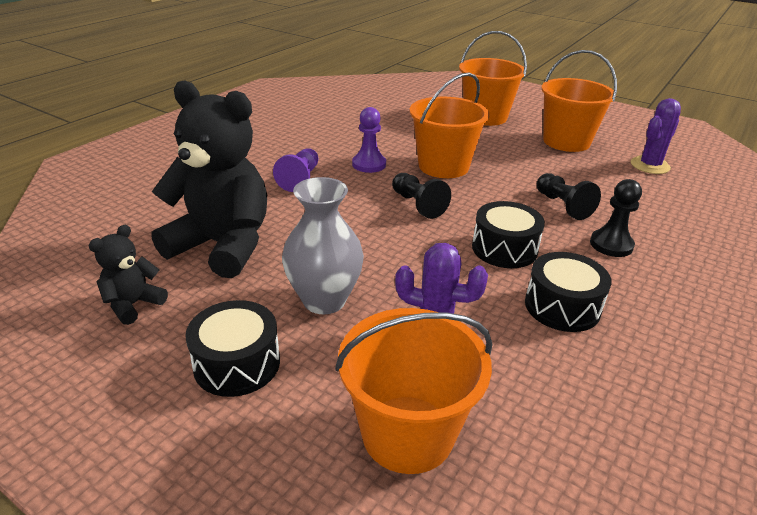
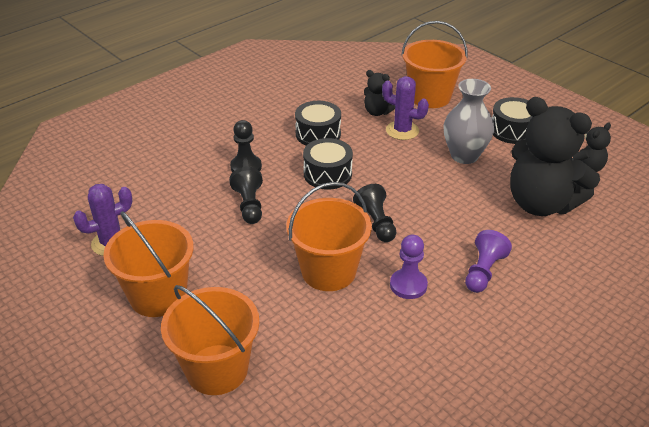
camera: 165 degrees left, 5 degrees up
none -> black teddy bear [364,70,395,116]

